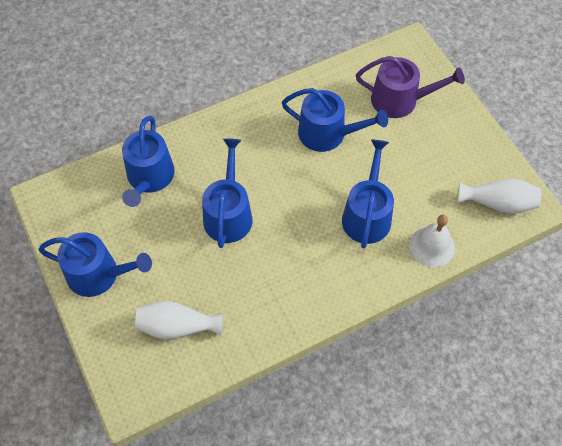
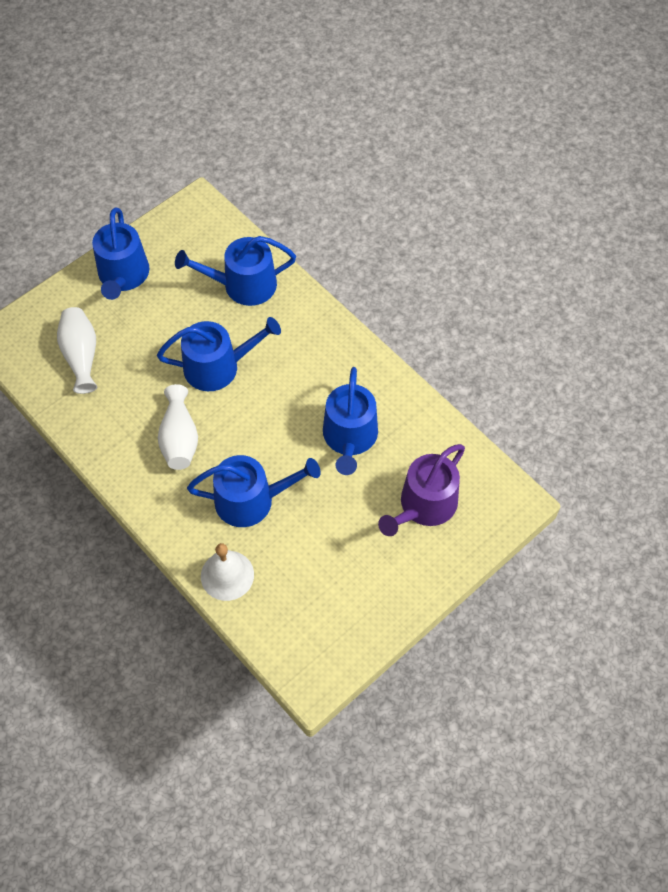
camera: 75 degrees right, 0 degrees up
purple watering can [356,56,465,118] -> purple watering can turned 45 degrees clockwise [378,444,465,536]
white vase [458,178,541,214] -> white vase moved to [158,384,198,470]

